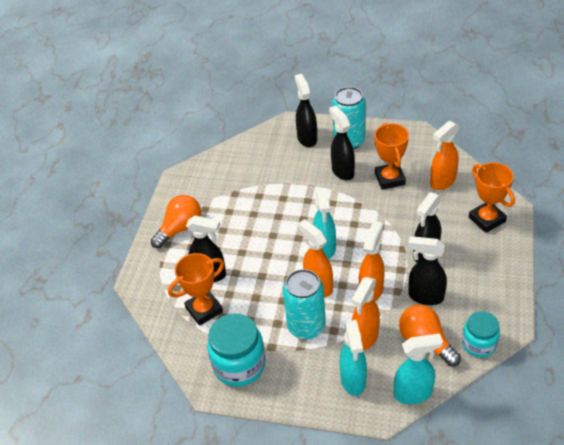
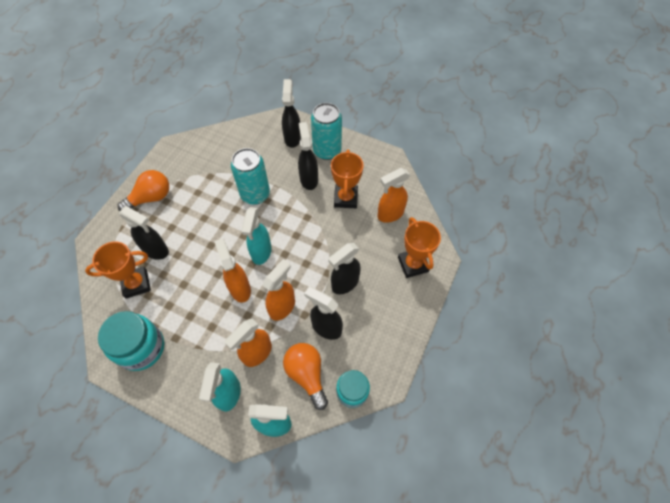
camera: 10 degrees right, 15 degrees up
turquoise can [283,269,326,339] -> turquoise can moved to [231,148,270,205]

